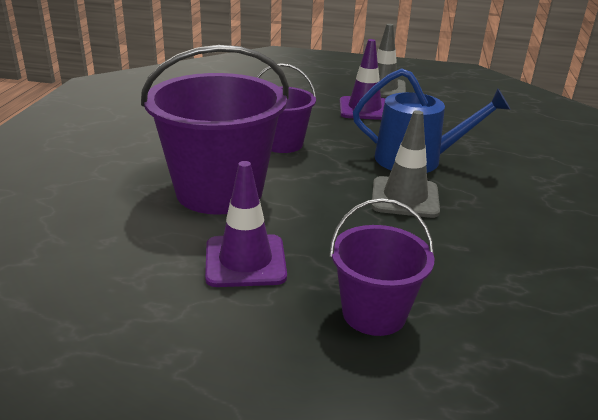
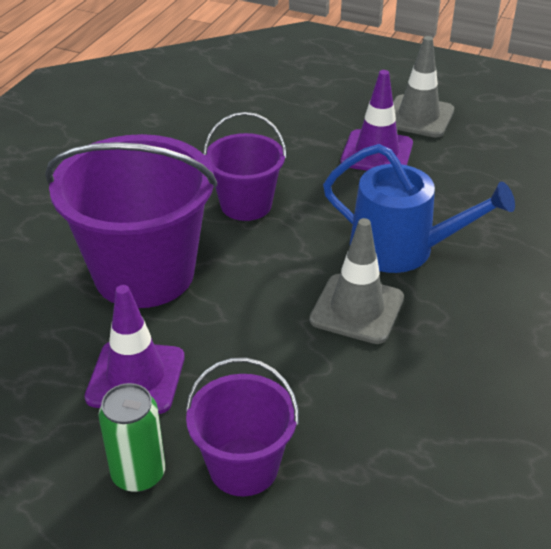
camera: 15 degrees right, 10 degrees up
none -> green can [98,383,165,492]

